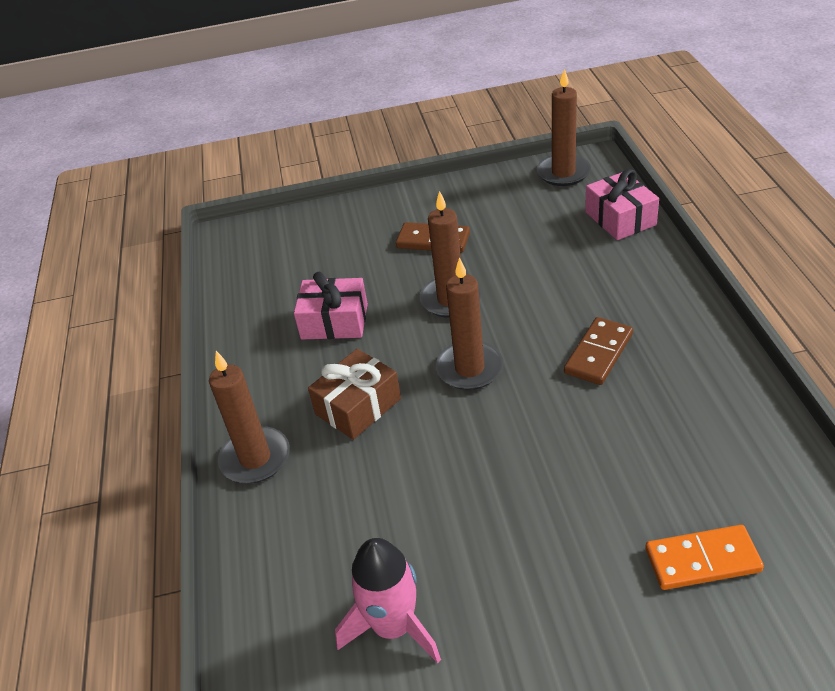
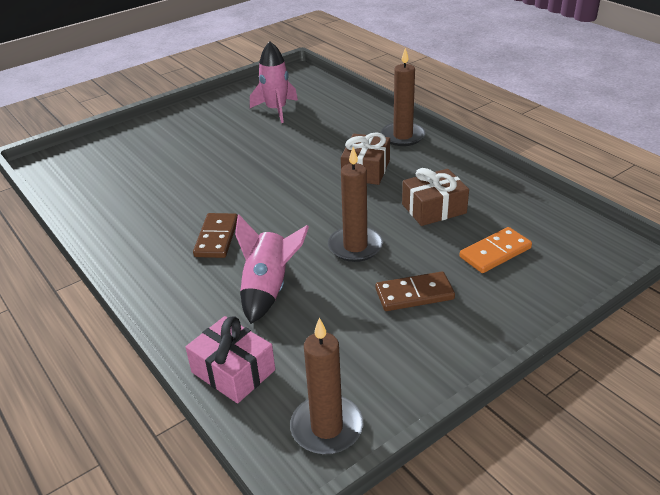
camera: 150 degrees right, 5 degrees down
pink gift [294,272,368,339] -> brown gift [402,168,469,226]
brown candle [436,257,504,390] -> none
orange domino [645,525,764,590] -> orange domino moved to [460,227,532,273]
none -> pink rocket [235,215,309,324]

